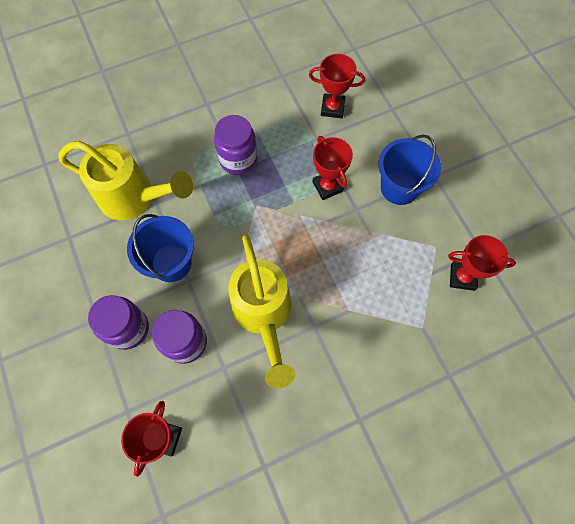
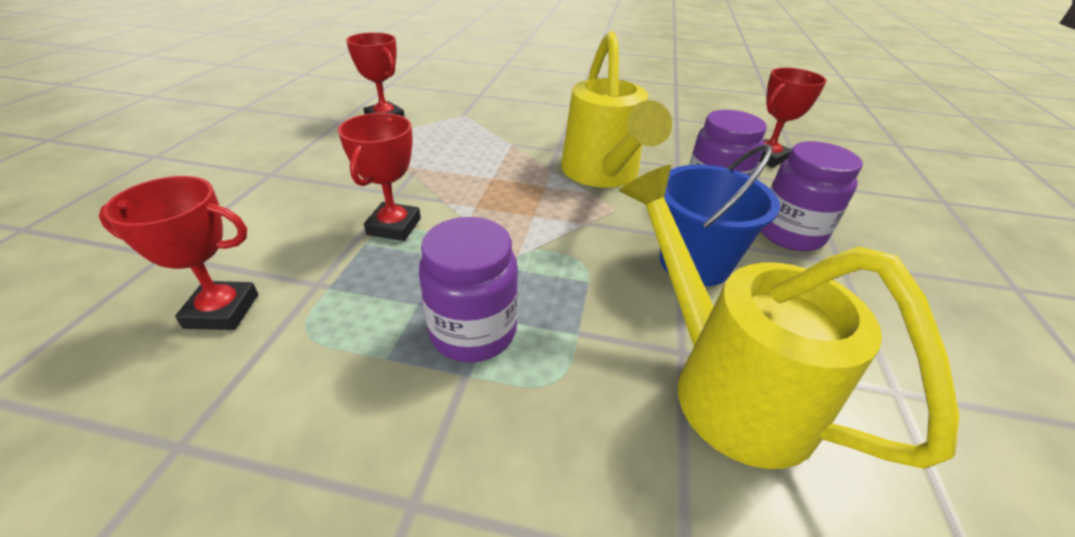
camera: 145 degrees left, 30 degrees down
yellow watering can [228,235,295,388] -> yellow watering can turned 150 degrees clockwise [561,31,672,188]
red trophy [309,54,365,118] -> red trophy turned 45 degrees counterclockwise [99,176,258,330]
blue bucket [378,135,441,205] -> none

